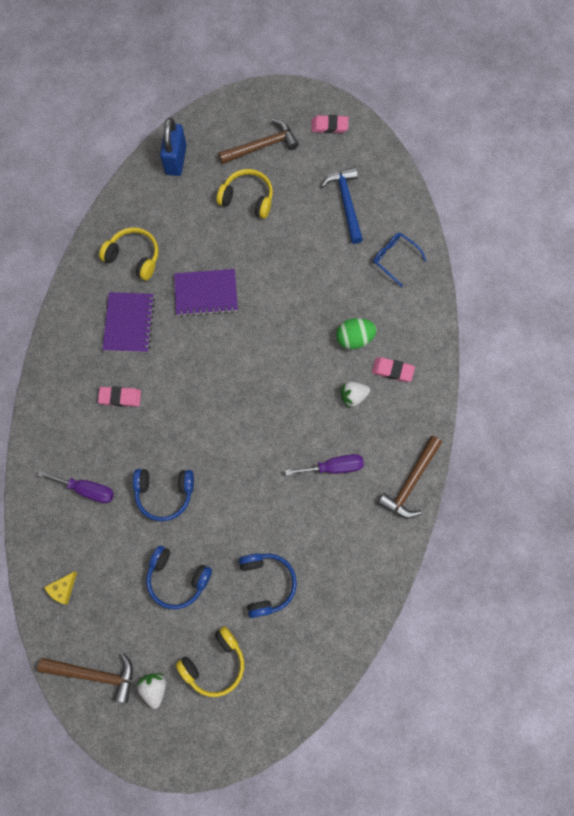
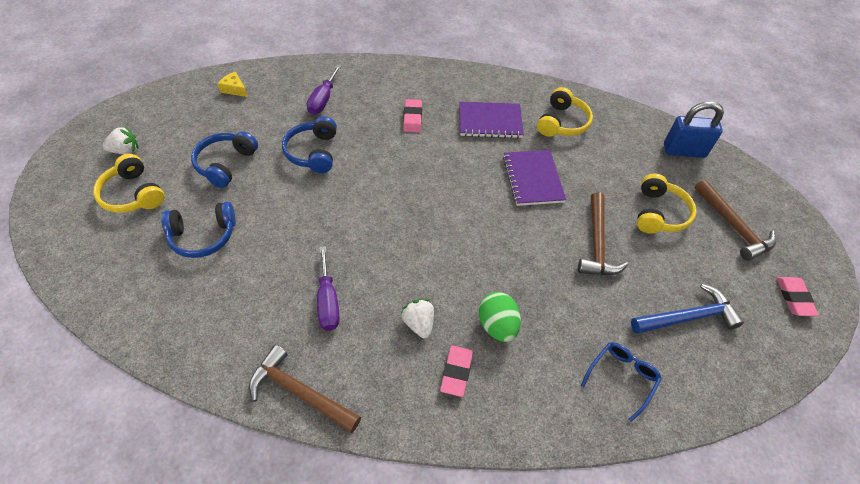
camera: 85 degrees right, 20 degrees down
brown hammer [37,653,133,703] -> brown hammer moved to [578,192,628,275]

